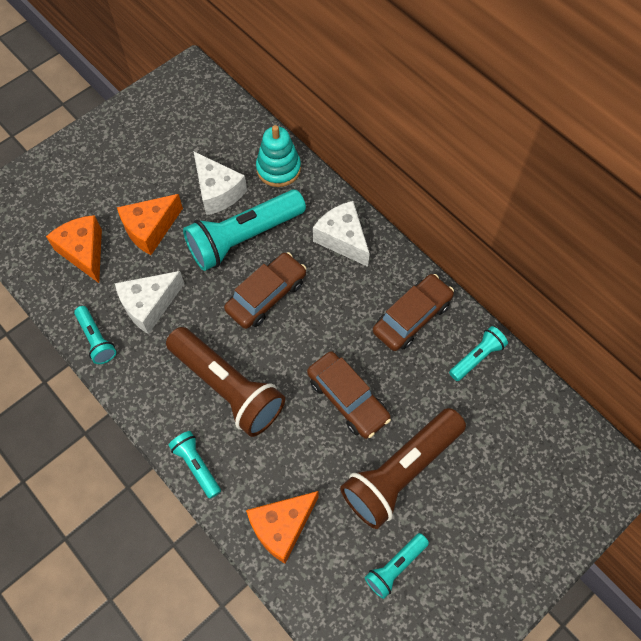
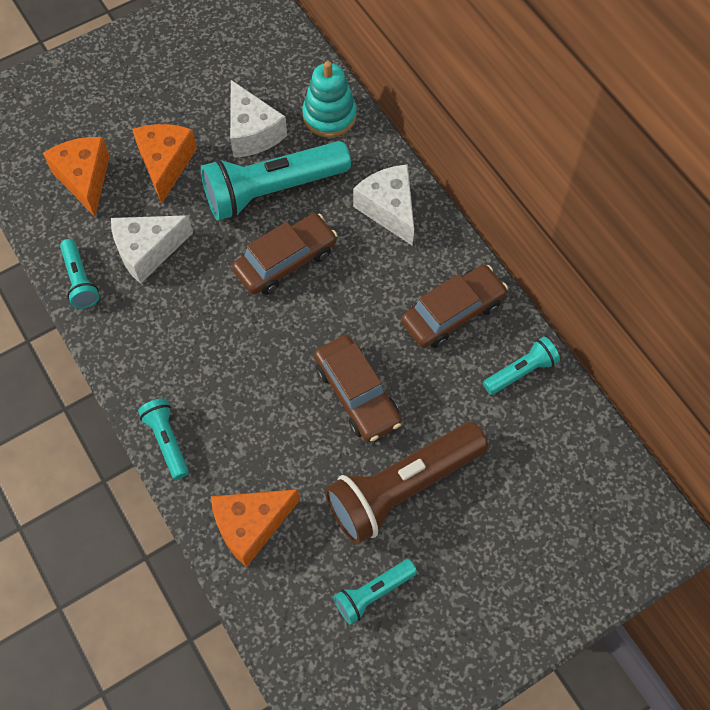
camera: 10 degrees right, 0 degrees up
orange cheese [117,194,183,255] -> orange cheese turned 120 degrees clockwise [132,124,197,204]
brown flashlight [166,327,285,437] -> none

